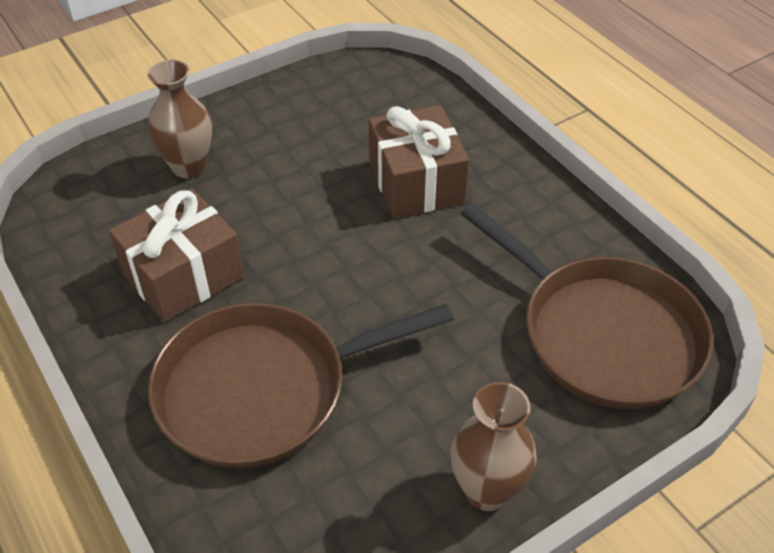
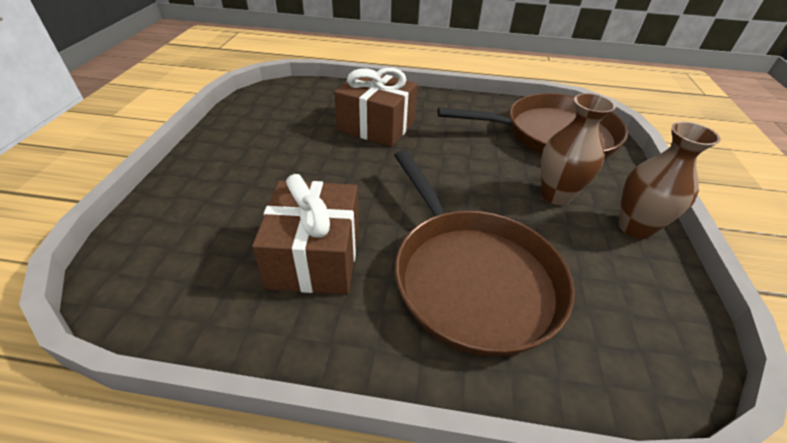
camera: 50 degrees left, 5 degrees down
brown vase [147,60,212,178] -> brown vase moved to [541,93,616,205]
brown pan [148,303,454,468] -> brown pan turned 45 degrees counterclockwise [394,150,575,357]

